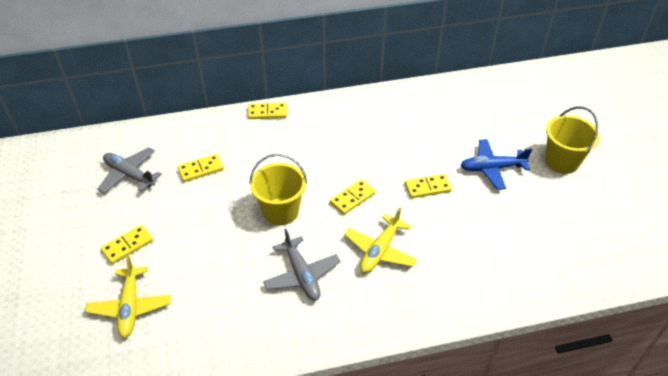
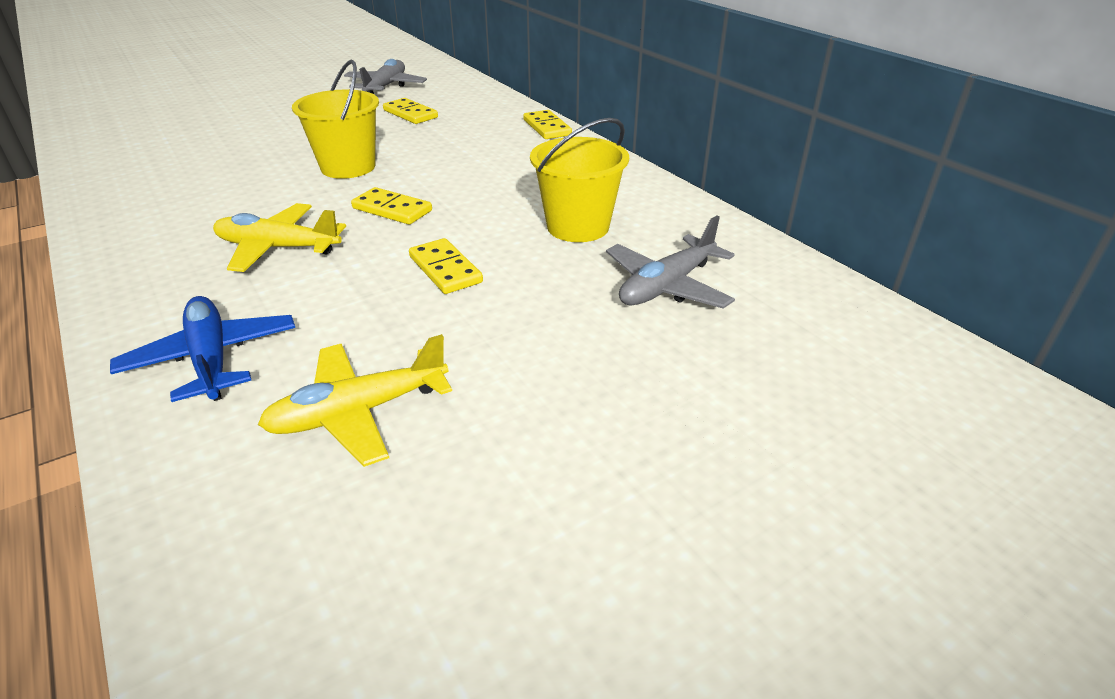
camera: 70 degrees right, 10 degrees down
yellow plane [85,256,171,338] -> yellow plane moved to [258,334,452,467]
yellow domino [101,225,153,264] -> none
grey plane [263,229,341,301] -> grey plane moved to [606,215,735,309]
blue plane [460,139,532,190] -> blue plane moved to [110,296,295,402]
yellow bucket [545,106,600,174] -> yellow bucket moved to [530,118,629,242]

